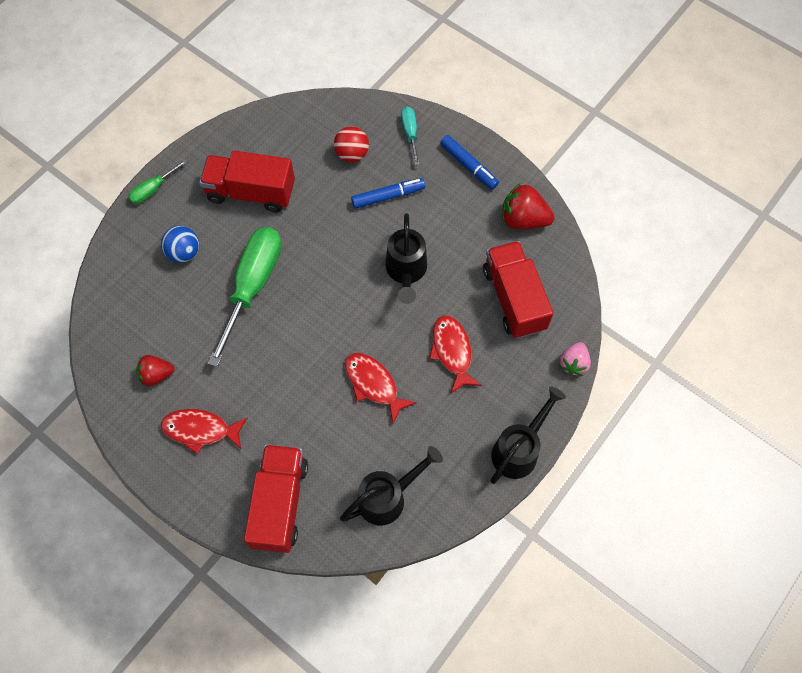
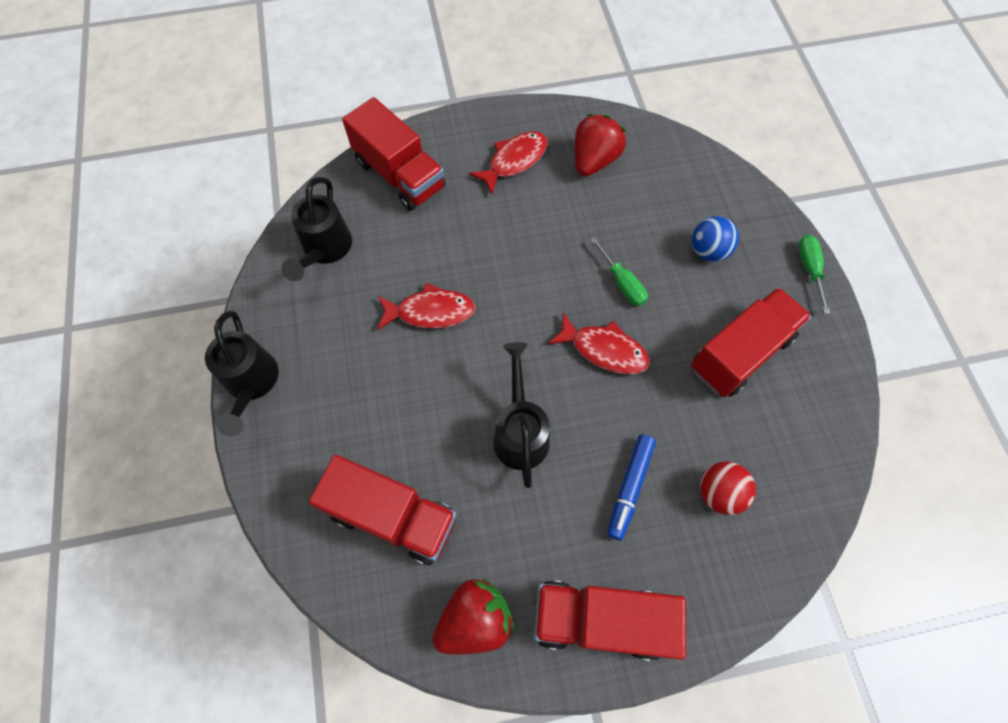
camera: 130 degrees right, 0 degrees up
red strawberry [136,355,175,386] -> red strawberry [575,114,626,177], size x1.56
green screwdriver [208,227,281,367] -> green screwdriver [590,237,648,306], size x0.48
black watering can [386,213,427,304] -> black watering can turned 45 degrees clockwise [493,342,550,488]
turquoise screwdriver [401,107,420,165] -> none
red fish [429,316,482,393] -> red fish moved to [548,313,650,374]
blue marker [440,135,499,190] -> red truck [534,580,686,661]
pink strawberry [560,342,591,376] -> none

